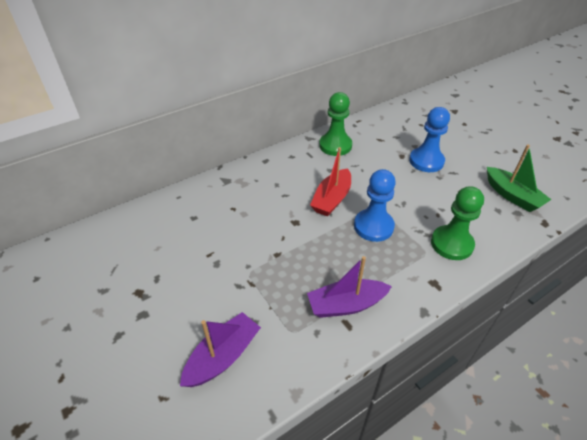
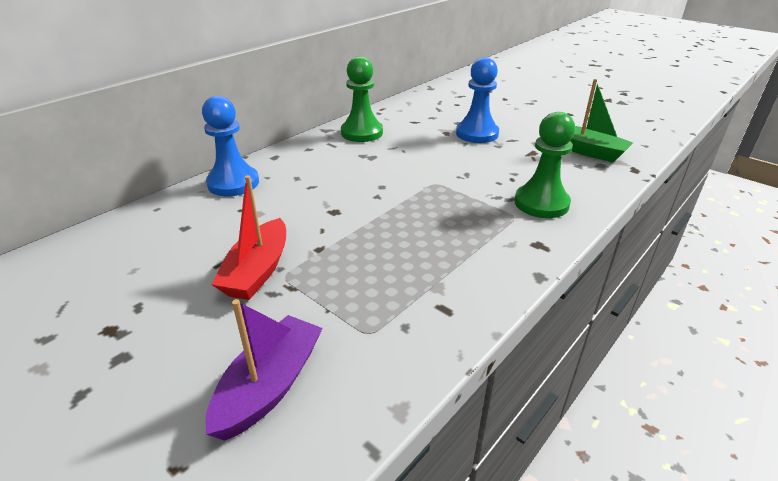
camera: 15 degrees left, 10 degrees down
purple boat [307,256,392,318] -> none
red boat [310,147,351,216] -> red boat moved to [211,175,286,300]
blue pawn [354,169,396,242] -> blue pawn moved to [202,96,259,196]

